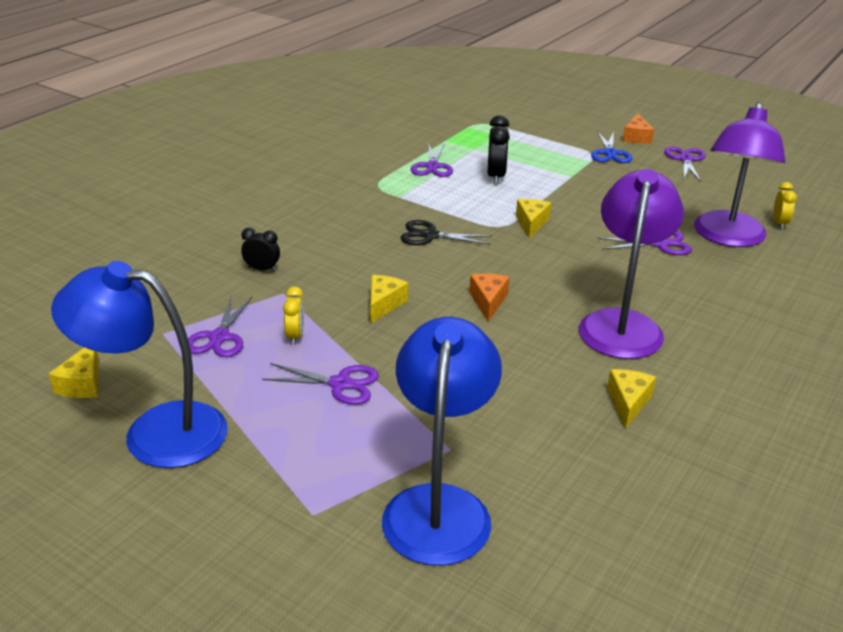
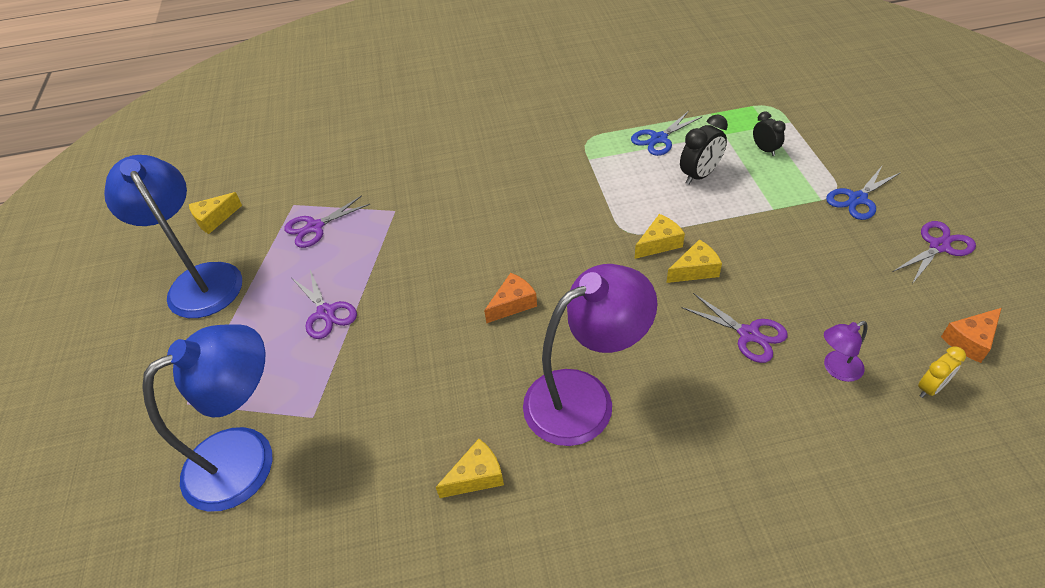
camera: 50 degrees right, 15 degrees up
black clock [241,228,280,272] -> black clock moved to [753,111,786,156]
yellow clock [283,286,304,345] -> none
yellow cheese [370,275,408,323] -> yellow cheese moved to [666,239,722,283]
black scissors [401,220,492,245] -> none
purple scissors [411,143,453,177] -> blue scissors [631,111,702,156]
orange cheese [623,114,654,144] -> orange cheese moved to [941,308,1001,363]
purple lamp [694,102,785,247] -> purple lamp [824,321,867,382], size x0.43

